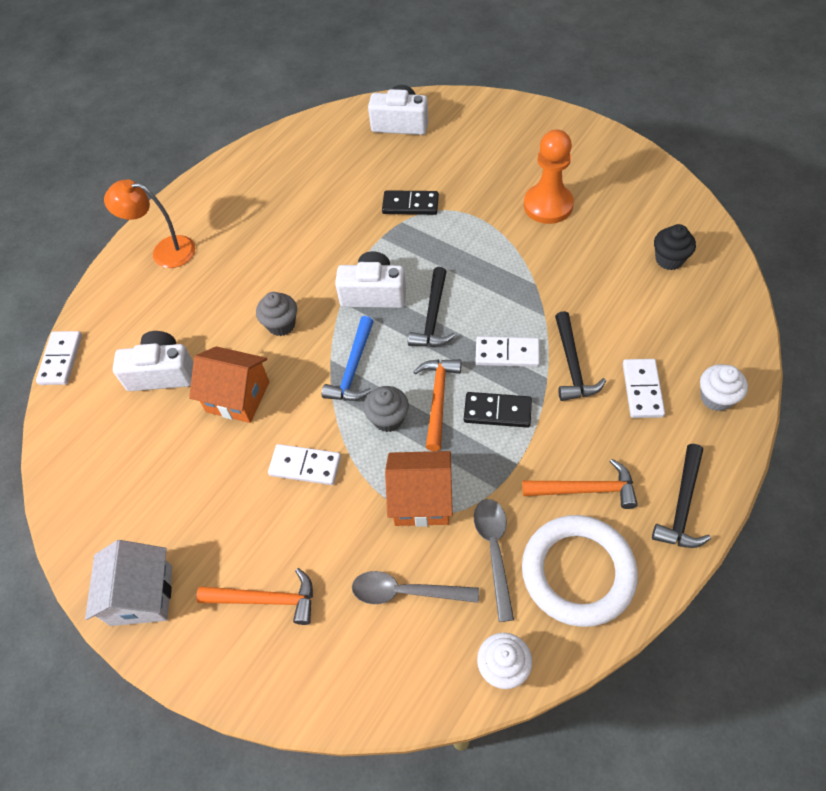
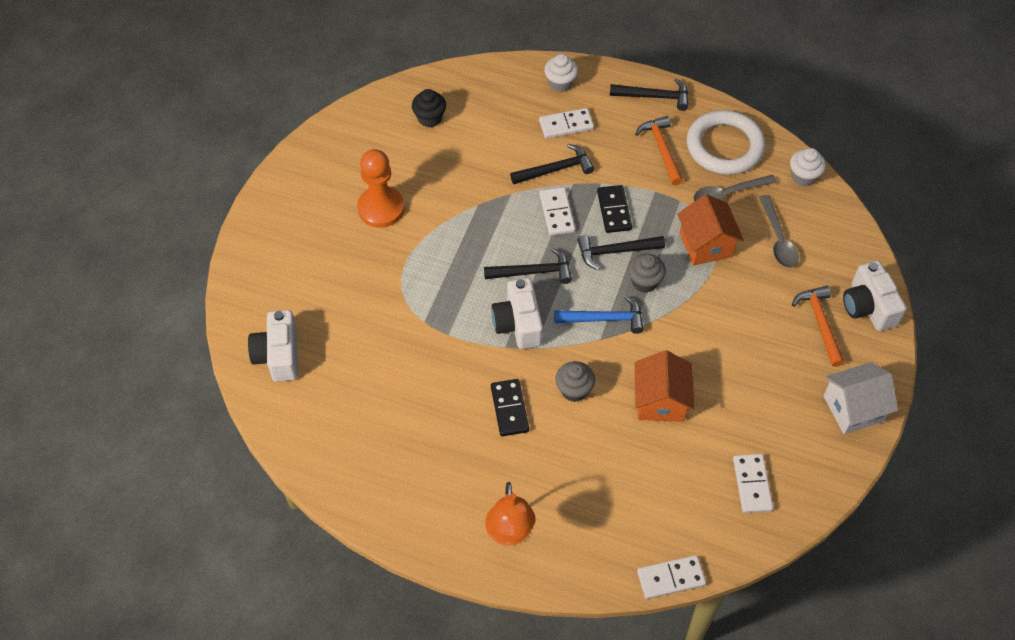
camera: 110 degrees left, 0 degrees up
white camera [113,331,193,391] -> white camera moved to [843,261,907,331]
white domino [268,444,341,485] -> white domino moved to [733,454,773,513]
black domino [382,190,439,215] -> black domino moved to [491,379,529,436]
orange hammer [413,359,461,451] -> black hammer [577,235,665,271]

